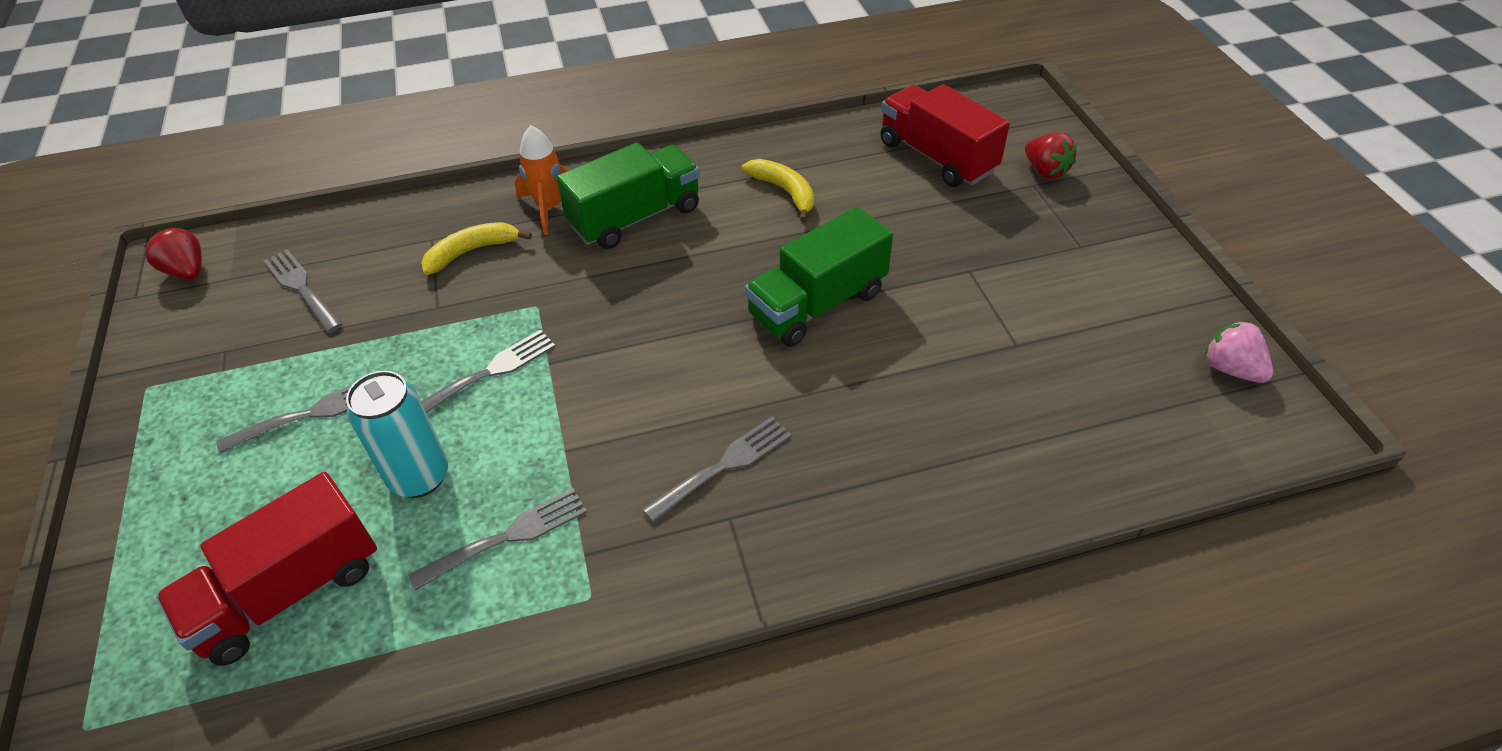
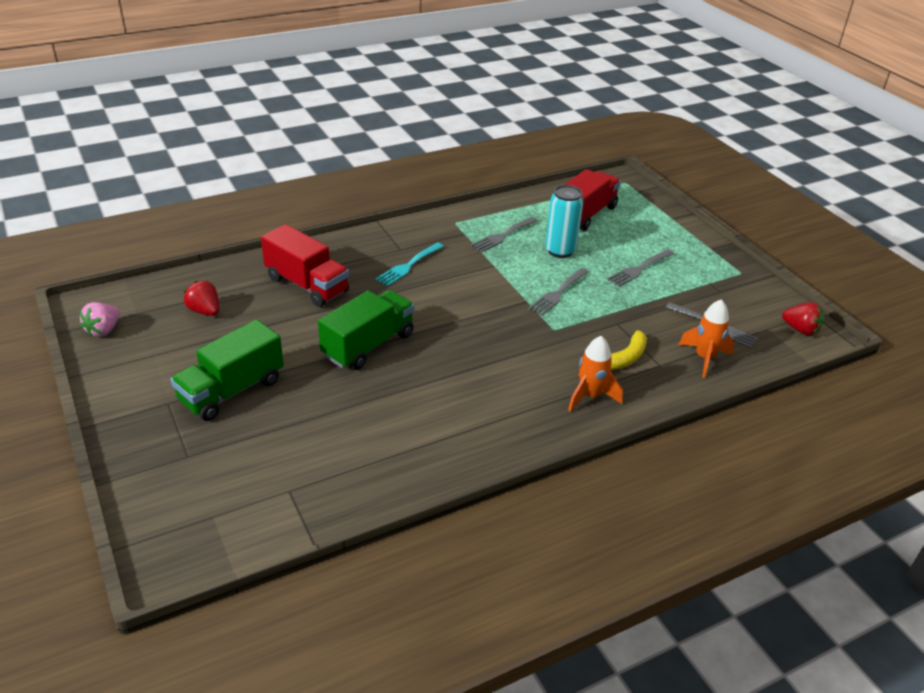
camera: 165 degrees right, 10 degrees down
green truck [556,142,700,249] -> green truck moved to [170,319,284,421]
grey fork [642,417,792,522] -> turquoise fork [375,243,444,286]
yellow banana [742,159,814,222] -> none
red truck [880,84,1010,187] -> red truck moved to [261,224,349,307]
red strawberry [1025,132,1077,179] -> red strawberry moved to [184,281,219,316]
pink strawberry [1204,321,1273,383] -> pink strawberry turned 75 degrees clockwise [79,302,120,337]
none -> orange rocket [679,299,734,378]

